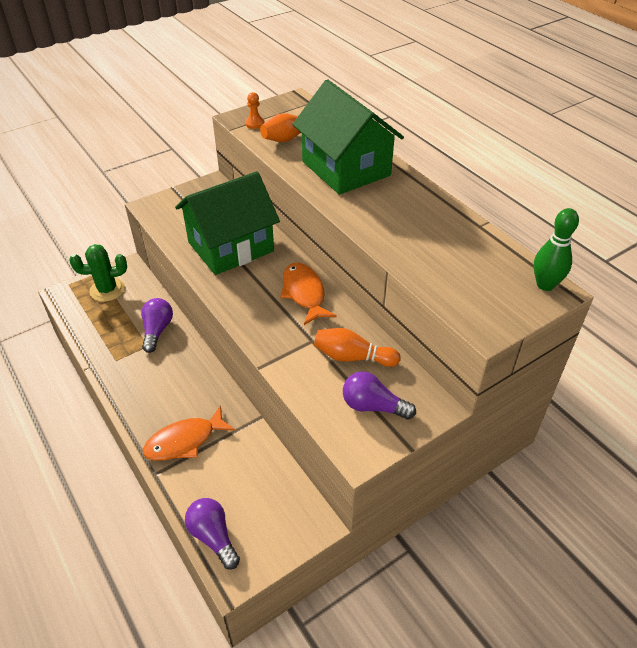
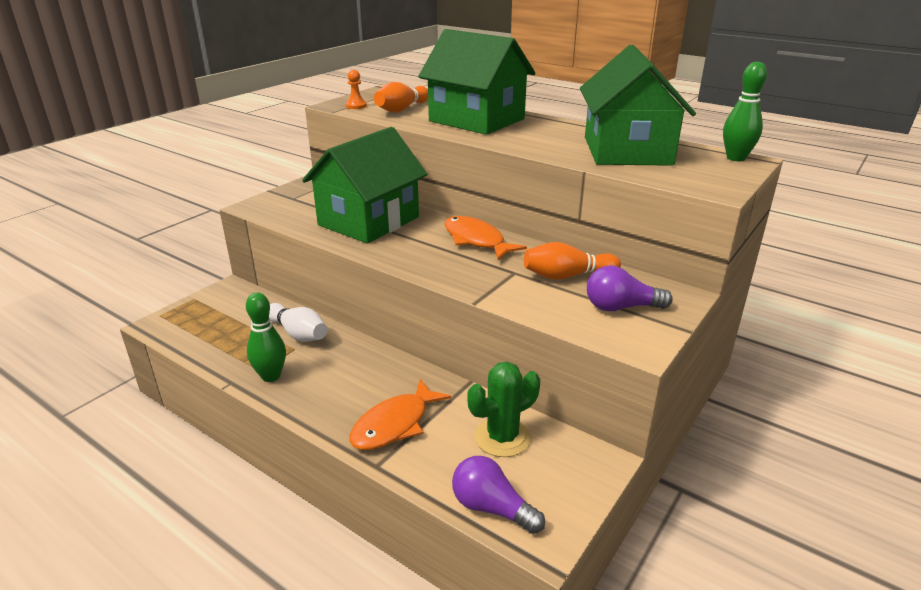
camera: 20 degrees left, 15 degrees down
green cactus [69,244,127,302] -> green cactus moved to [468,362,540,457]
purple light bulb [141,298,173,353] -> white bowling pin [269,303,327,342]
none -> green bowling pin [246,292,286,382]
none -> green house [580,45,696,166]

